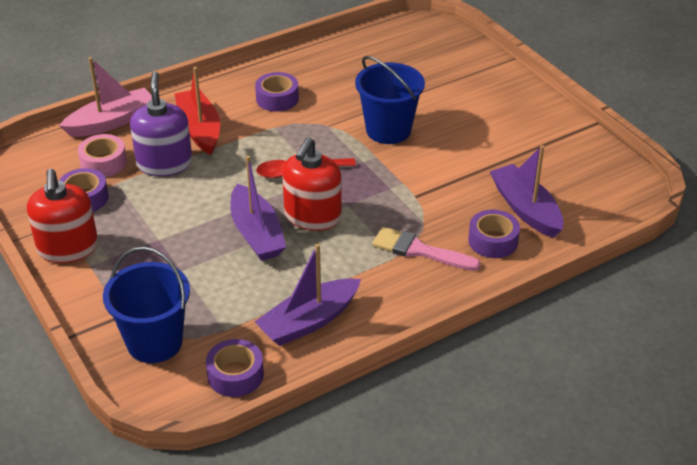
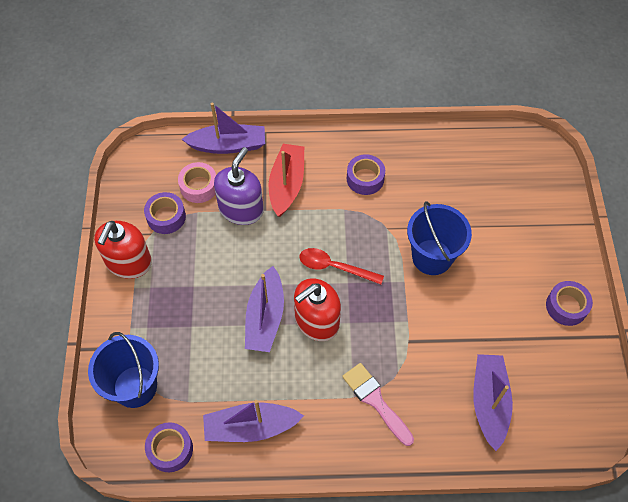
camera: 30 degrees right, 20 degrees up
pink boat [59,57,152,137] -> purple boat [181,103,265,154]
purple tape [468,210,520,258] -> purple tape moved to [546,281,593,326]

